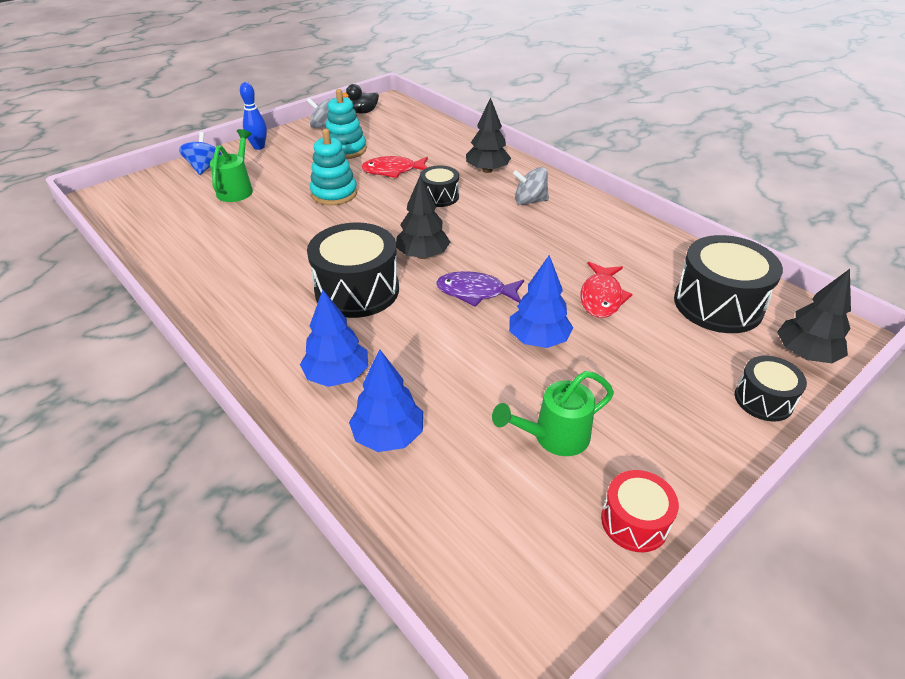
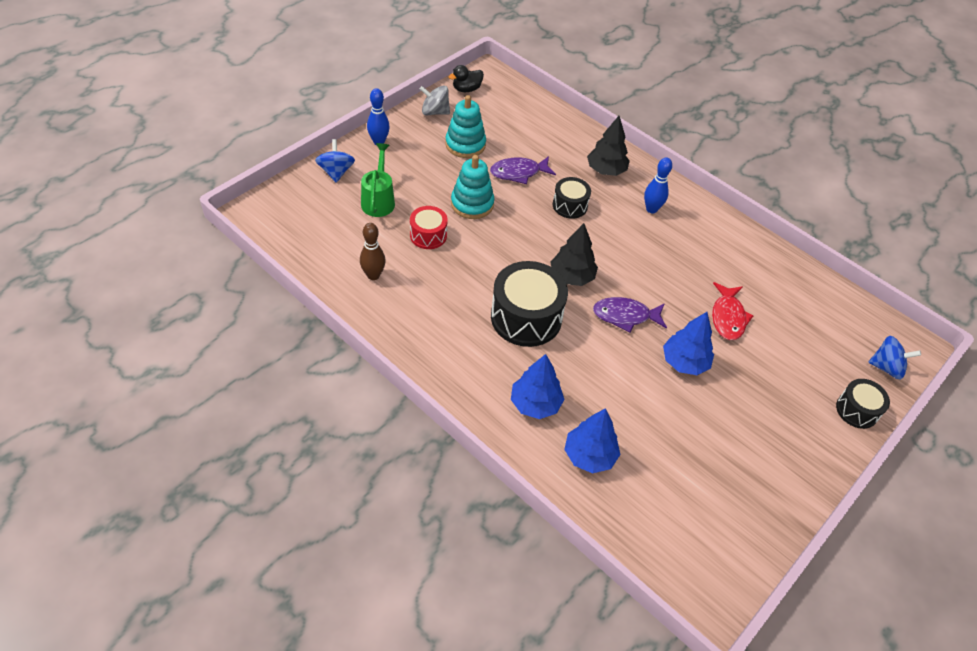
camera: 10 degrees left, 10 degrees up
red fish [361,156,428,178] -> purple fish [490,156,556,184]
green watering can [492,371,614,456] -> none
grey spinning top [513,167,549,205] -> blue bowling pin [644,158,672,213]
red drum [601,470,679,552] -> red drum moved to [410,206,448,249]
black drum [674,235,783,333] -> none
black tree [777,269,851,363] -> blue spinning top [868,336,921,380]
none -> brown bowling pin [360,223,386,280]

